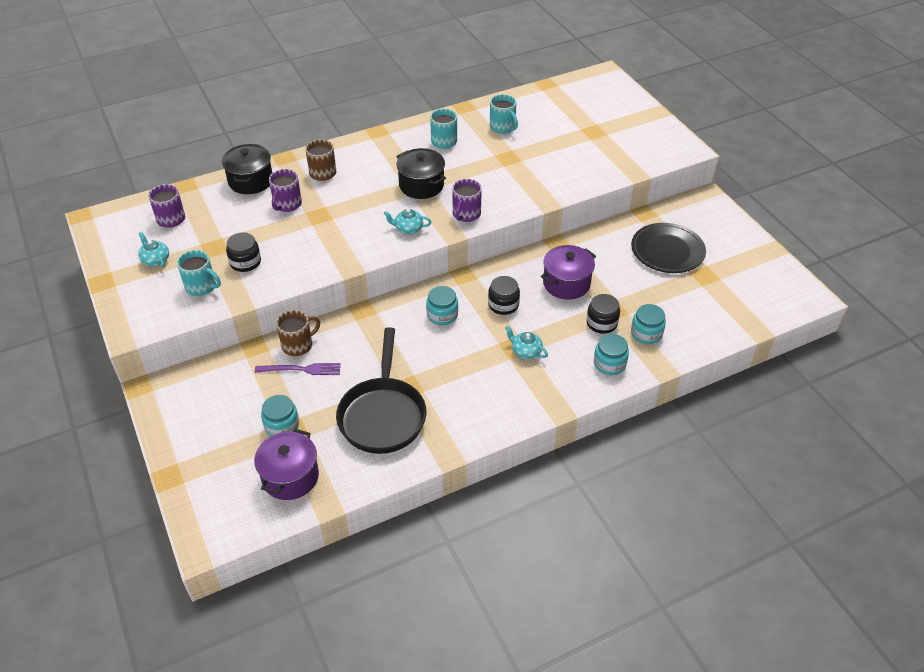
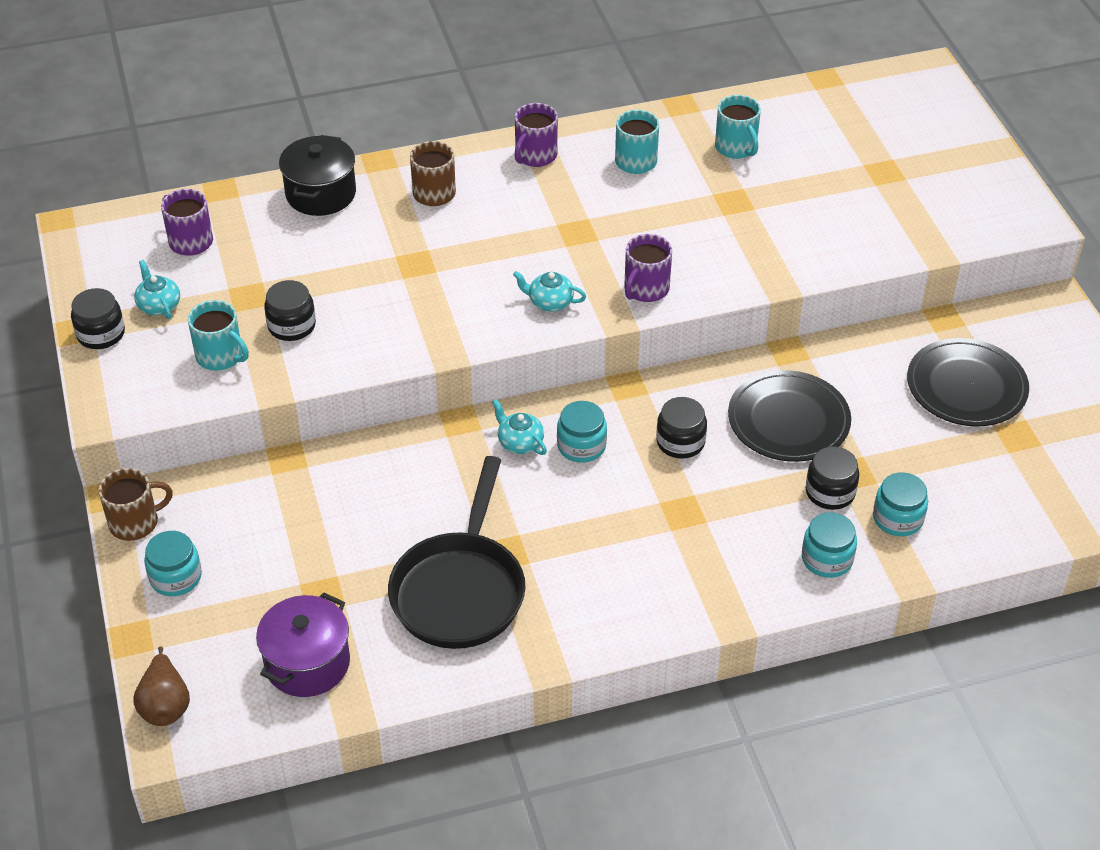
camera: 10 degrees right, 0 degrees up
purple fork [255,363,341,375] -> none
turquoise jar [261,395,299,436] -> turquoise jar moved to [144,531,202,596]
purple mug [269,169,302,212] -> purple mug moved to [514,103,558,167]
brown mug [276,310,320,356] -> brown mug moved to [99,468,173,541]
black pot [396,148,446,199] -> none
turquoise teapot [505,325,548,359] -> turquoise teapot moved to [492,399,547,455]
purple pot [541,245,596,300] -> black plate [728,370,851,462]
none -> black jar [71,288,125,349]
none -> brown pear [133,646,190,726]

